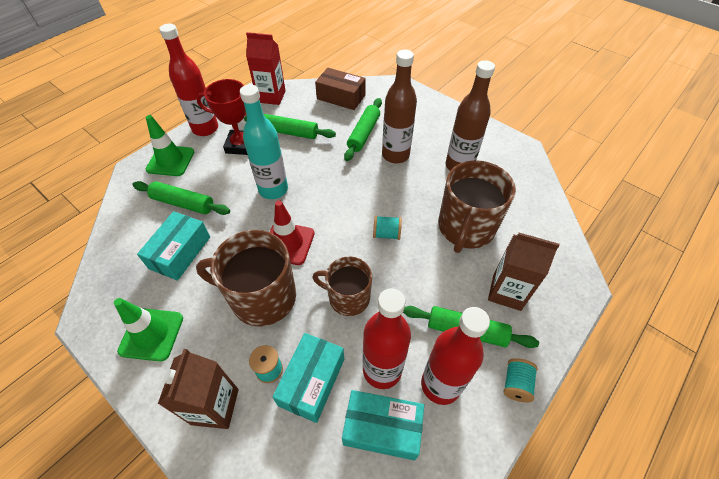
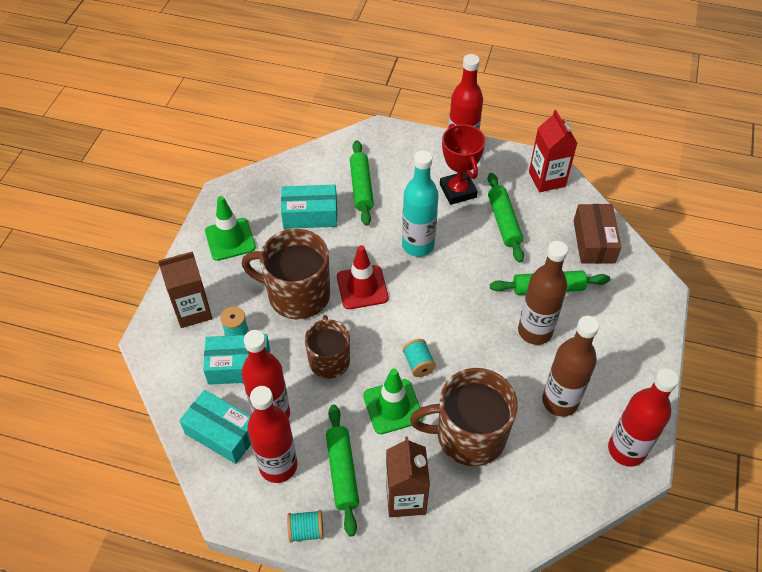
camera: 65 degrees right, 0 degrees up
green traffic cone [146,115,194,176] -> green traffic cone moved to [363,368,423,434]
brown mug [196,230,296,326] -> brown mug turned 60 degrees counterclockwise [242,229,330,320]
turquoise box [342,390,424,460] -> turquoise box turned 45 degrees counterclockwise [179,390,251,464]
none -> red bottle [608,368,679,467]

